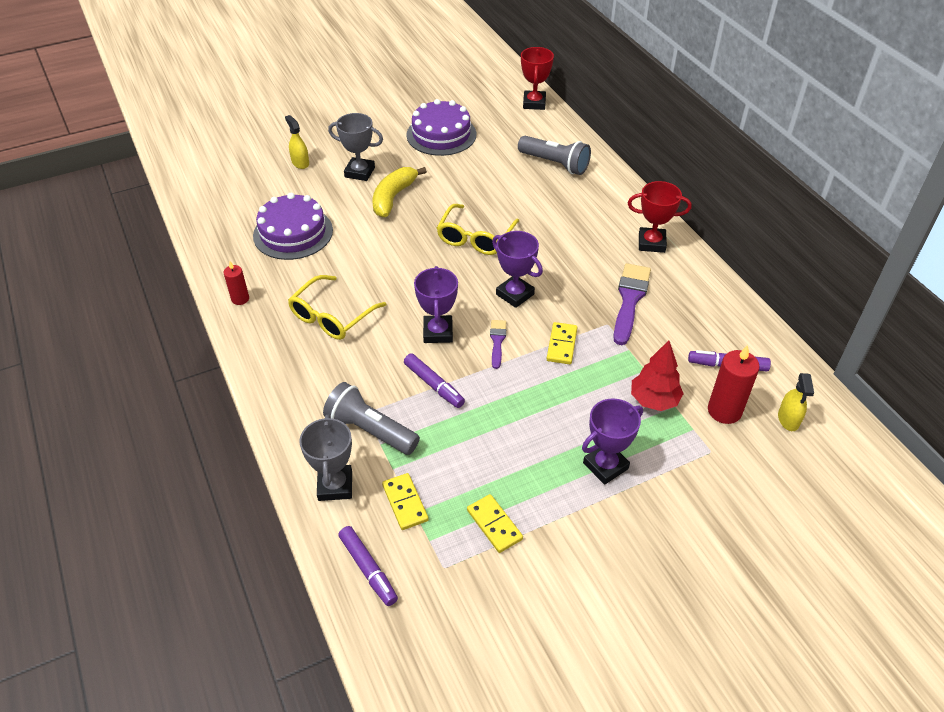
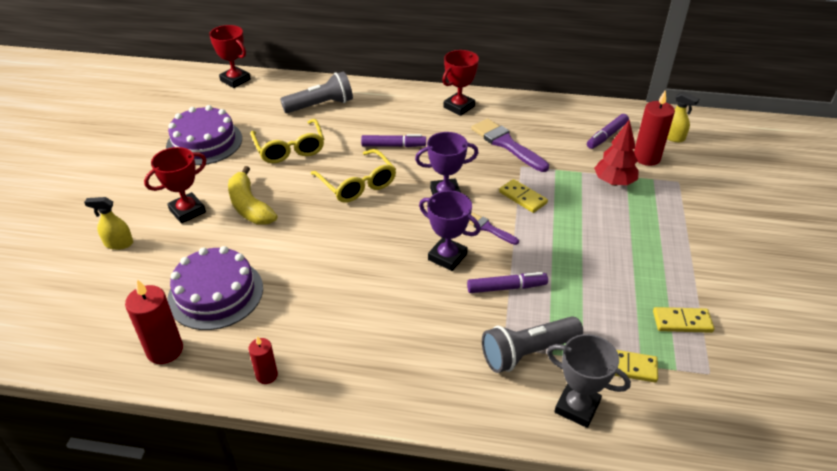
camera: 55 degrees left, 5 degrees down
yellow glasses [288,275,386,340] -> yellow glasses moved to [250,119,324,163]
grey trophy [328,113,383,181] -> red trophy [144,147,206,224]
purple marker [338,526,398,606] -> purple marker moved to [361,134,426,147]
purple trophy [582,398,643,485] -> none
none -> red candle [125,279,183,364]

